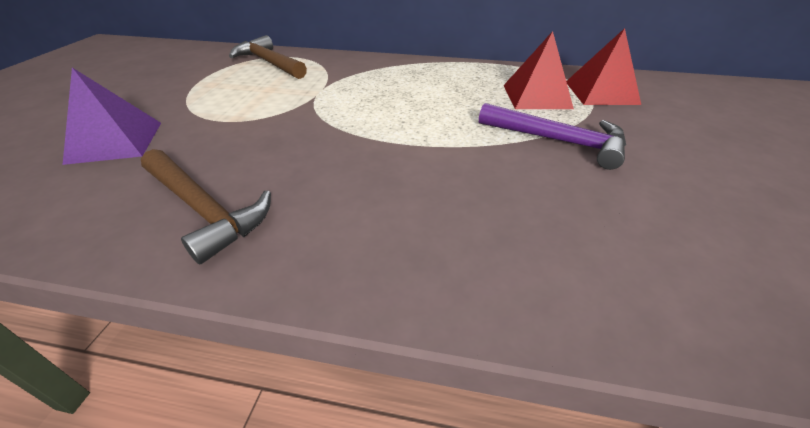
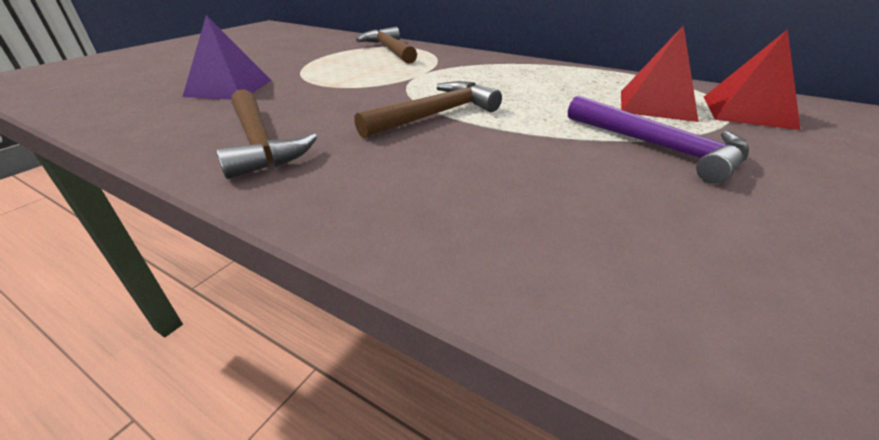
camera: 20 degrees right, 5 degrees down
none -> brown hammer [354,81,502,139]

